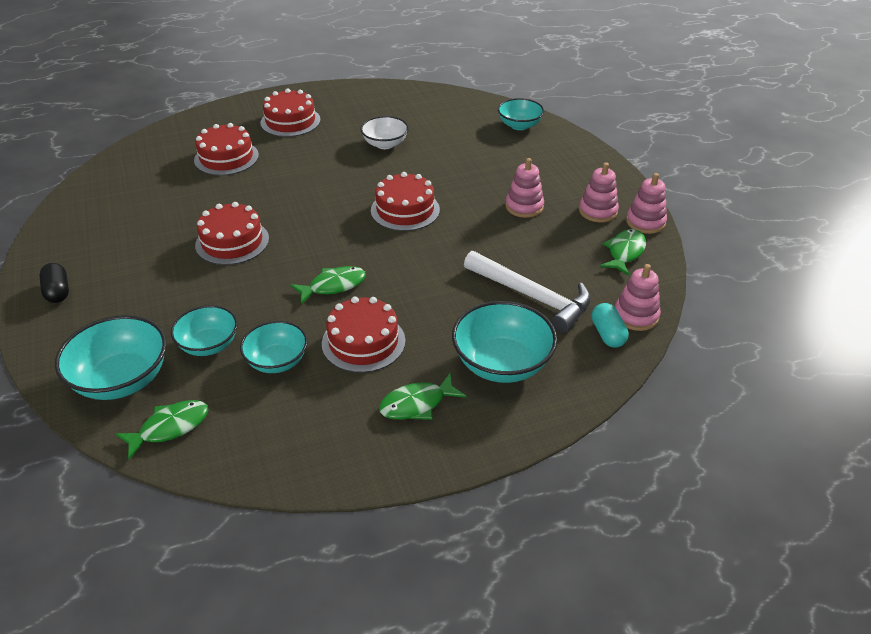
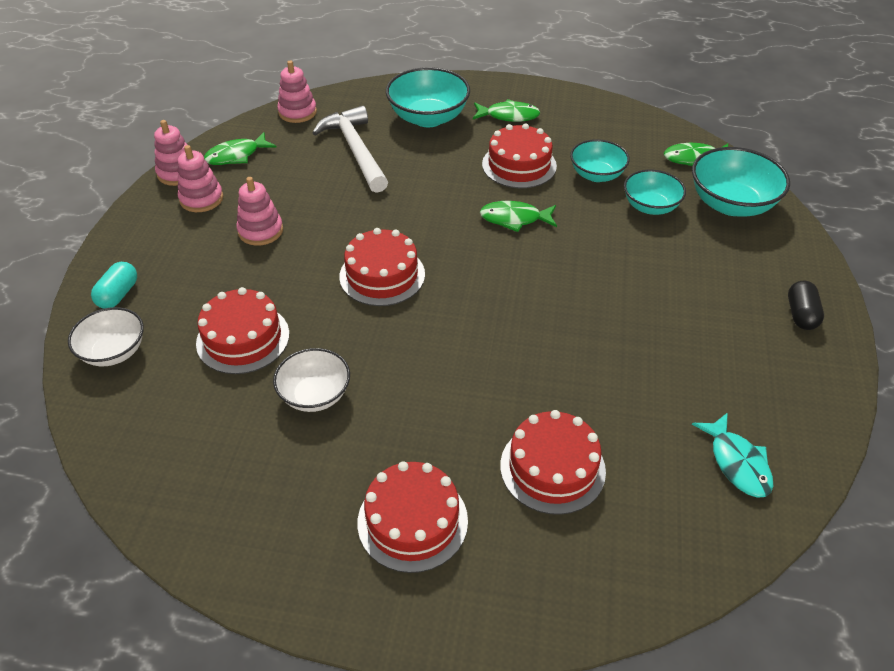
camera: 150 degrees left, 5 degrees up
red cake [195,202,269,265] -> red cake moved to [196,287,289,374]
turquoise bowl [498,98,544,130] -> white bowl [68,307,144,366]
turquoise capsule [592,303,629,348] -> turquoise capsule moved to [91,262,137,309]
none -> turquoise fish [692,412,774,497]

